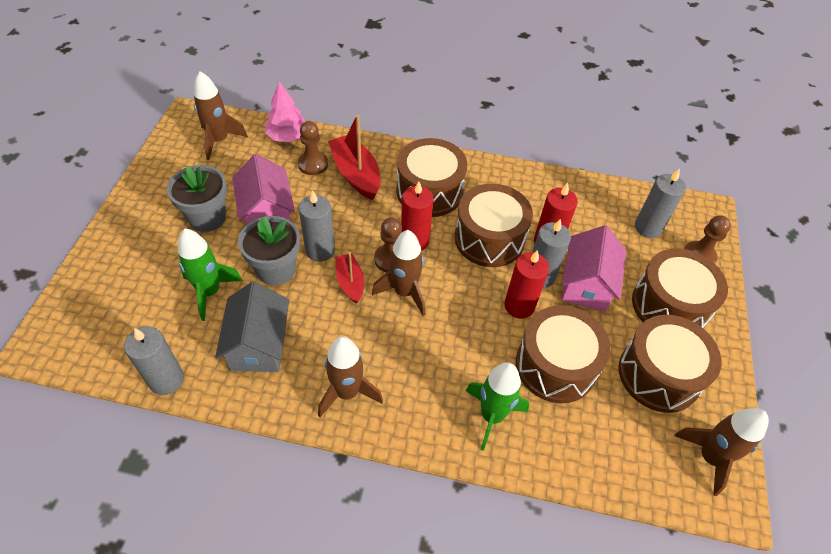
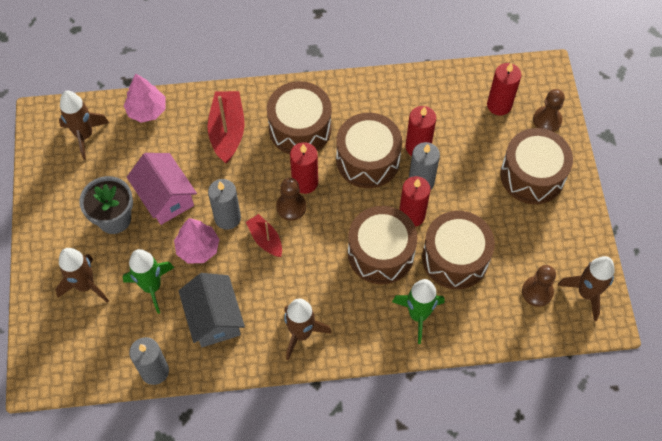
camera: 15 degrees left, 10 degrees up
grey flower pot [238,216,300,285] -> pink tree [174,218,219,264]
brown pawn [298,121,328,175] -> brown pawn moved to [522,265,556,307]
red boat [328,115,380,200] -> red boat turned 45 degrees clockwise [208,91,244,164]
brown rocket [372,230,425,316] -> brown rocket moved to [55,248,109,302]
pink house [561,225,626,312] -> none
brown drum [618,315,721,413] -> brown drum moved to [348,206,418,284]
grey candle [635,169,686,238] -> red candle [487,62,521,115]

